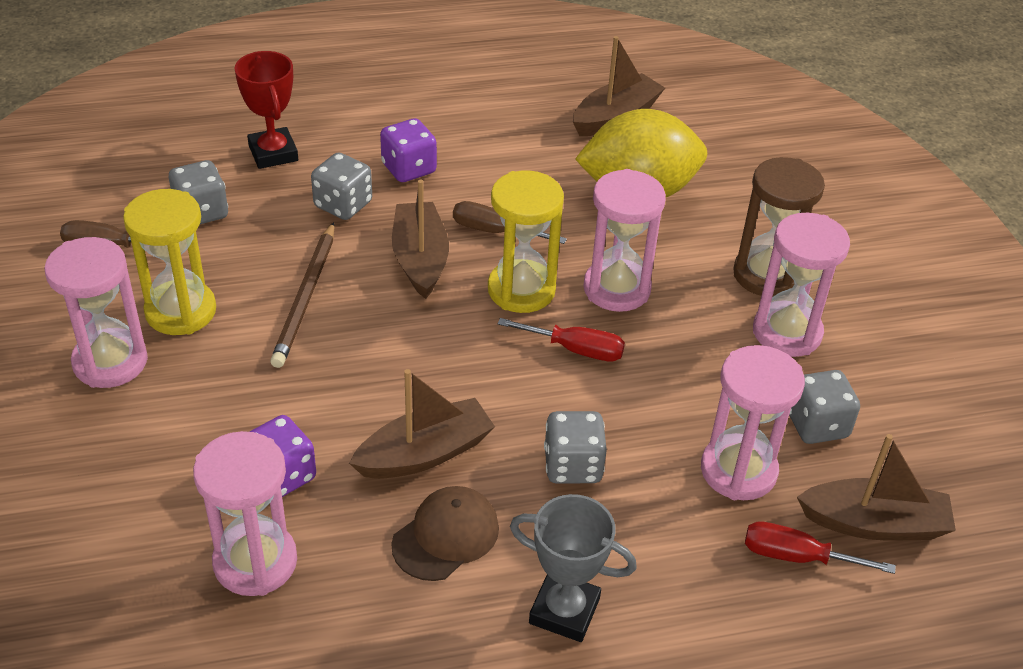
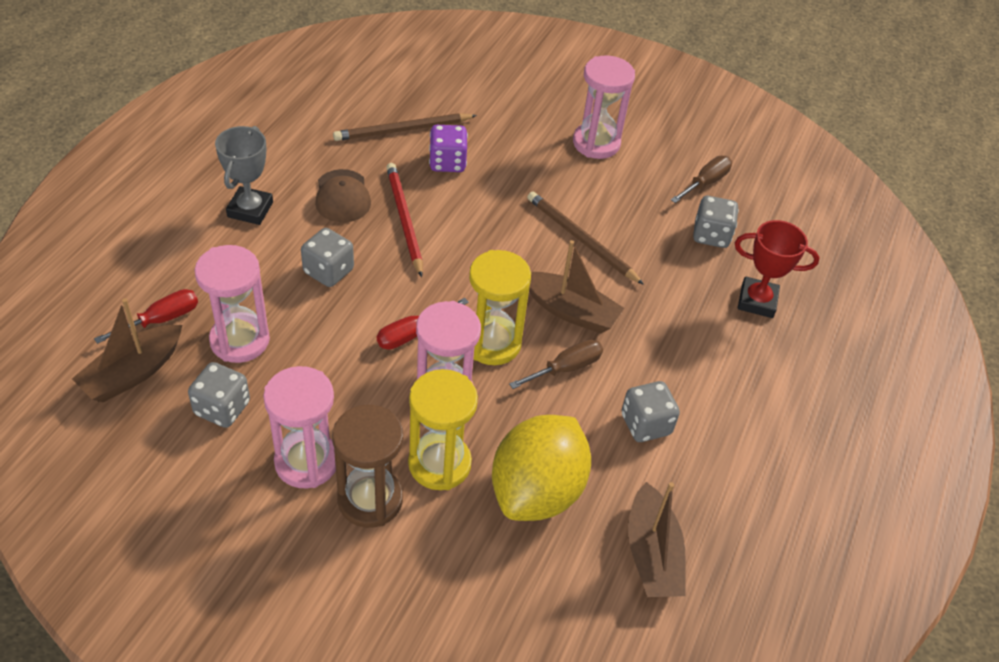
camera: 125 degrees right, 5 degrees up
yellow hourglass [123,189,216,335] -> yellow hourglass moved to [408,369,478,490]
pink hourglass [193,431,297,596] -> brown pencil [333,113,477,141]
grey dice [311,153,372,220] -> grey dice moved to [621,381,680,442]
brown boat [349,369,495,479] -> red pencil [386,163,423,277]
purple dice [380,118,437,182] -> none
grey trophy [510,494,637,642] -> grey trophy turned 45 degrees counterclockwise [215,126,273,225]

